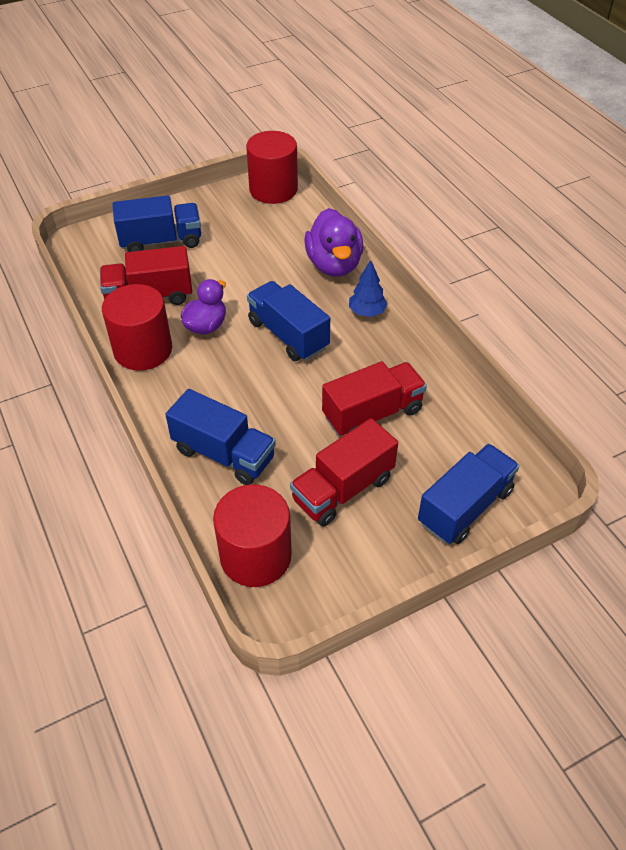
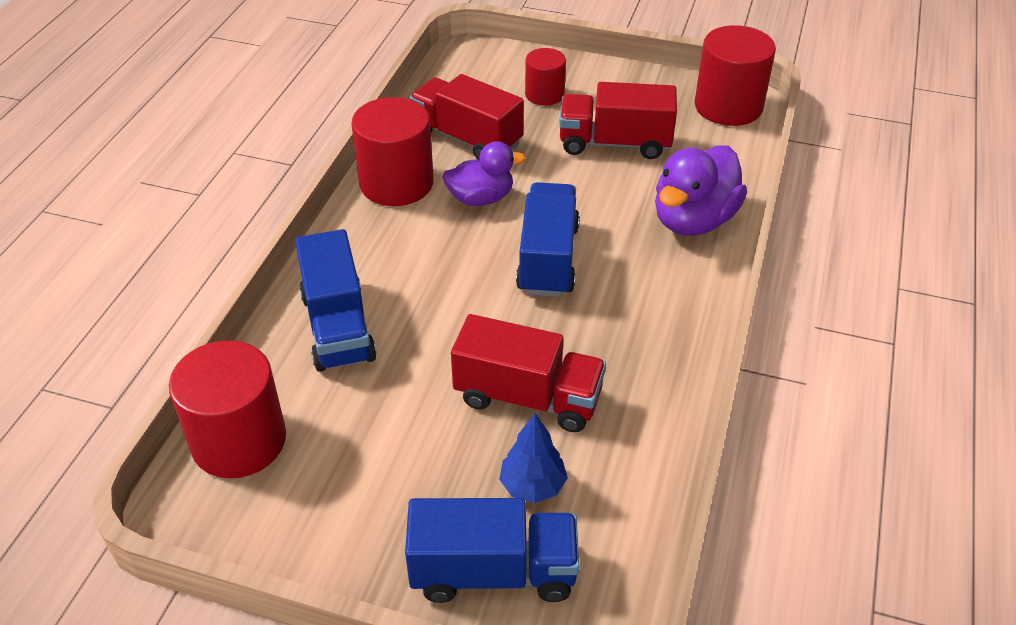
camera: 45 degrees right, 5 degrees down
blue truck [113,195,201,252] -> red cylinder [525,48,566,106]
red truck [290,418,398,527] -> red truck moved to [559,82,677,159]
blue tree [349,260,388,317] -> blue tree moved to [499,413,568,503]

